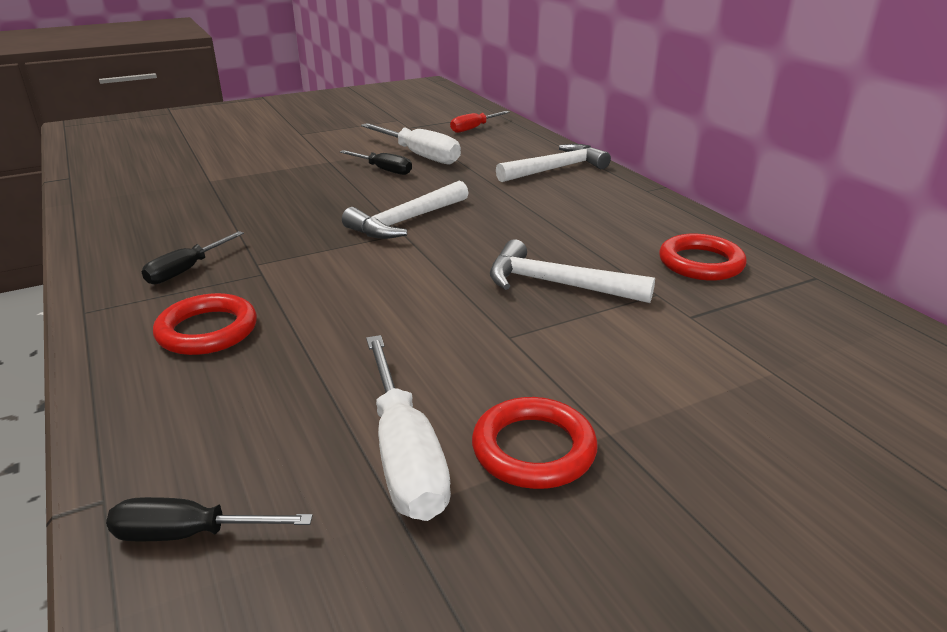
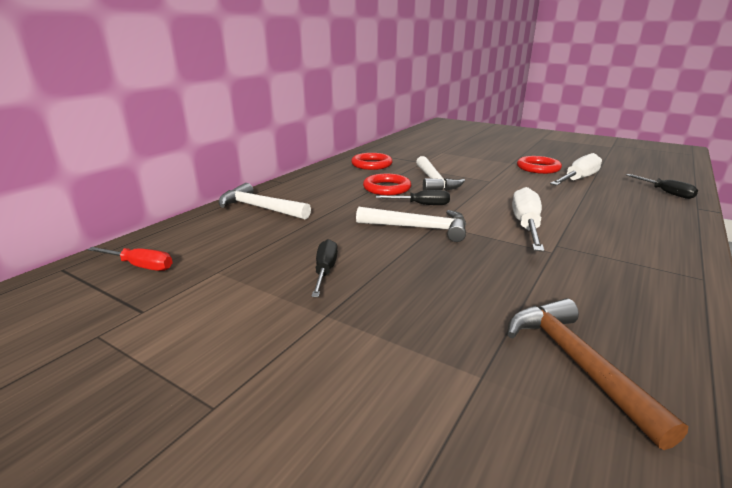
camera: 120 degrees left, 5 degrees down
black screwdriver [141,231,244,284] -> black screwdriver moved to [376,190,450,205]
red ring [153,293,257,355] -> red ring moved to [363,173,411,195]
white screwdriver [361,123,461,164] -> white screwdriver moved to [512,187,544,252]
none -> brown hammer [507,298,688,450]

